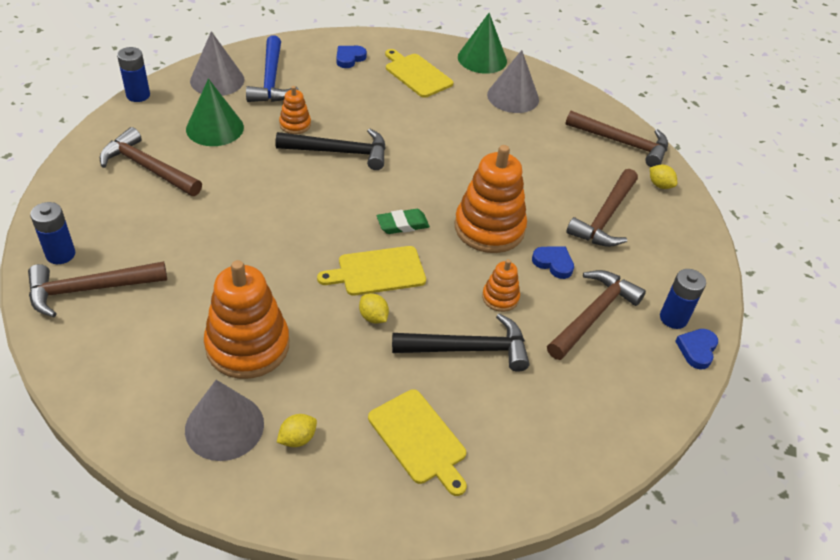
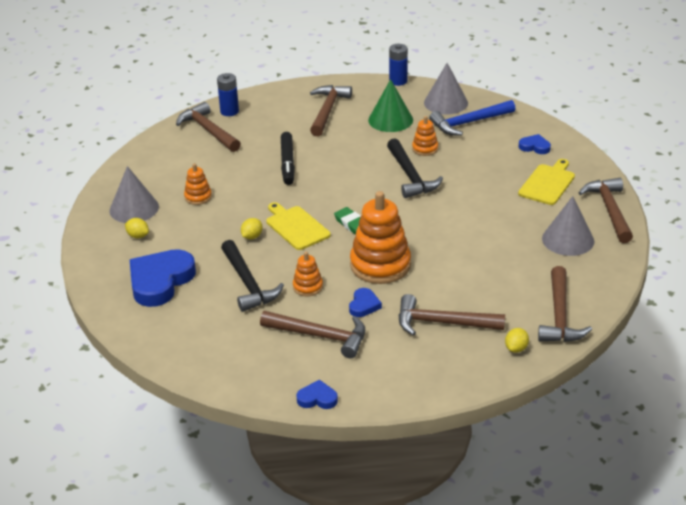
camera: 75 degrees right, 10 degrees down
orange stacking toy [204,260,289,379] -> orange stacking toy [184,163,212,205], size x0.49
yellow cutting board [368,389,467,496] -> blue heart [130,249,196,307]
green cone [458,13,507,74] -> brown hammer [579,178,633,243]
blue battery [660,269,706,329] -> none
none -> black marker [281,132,295,185]

